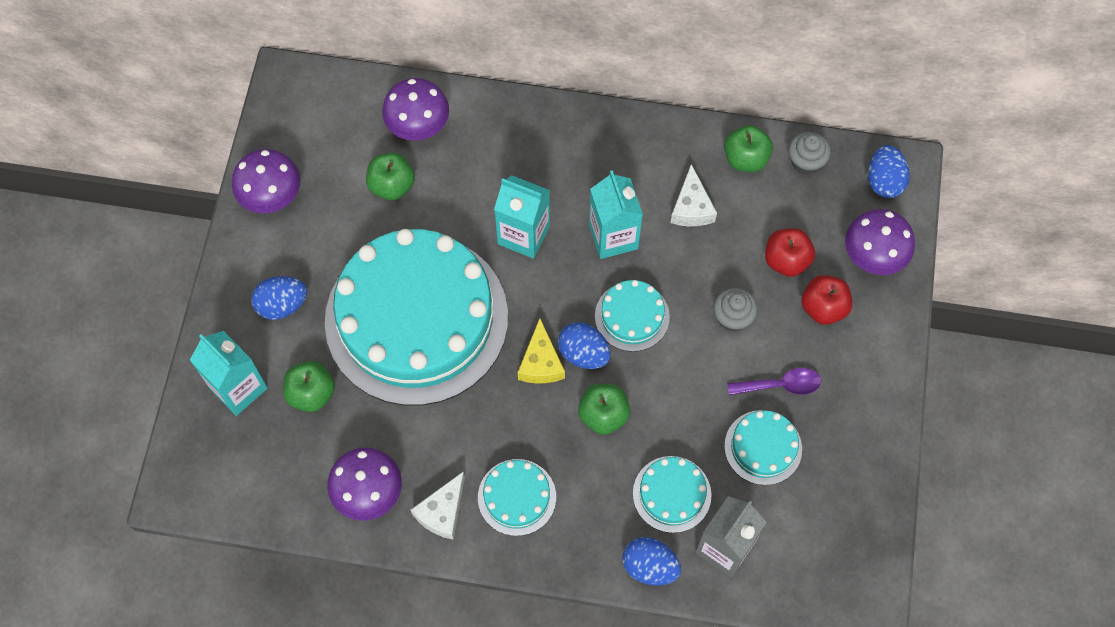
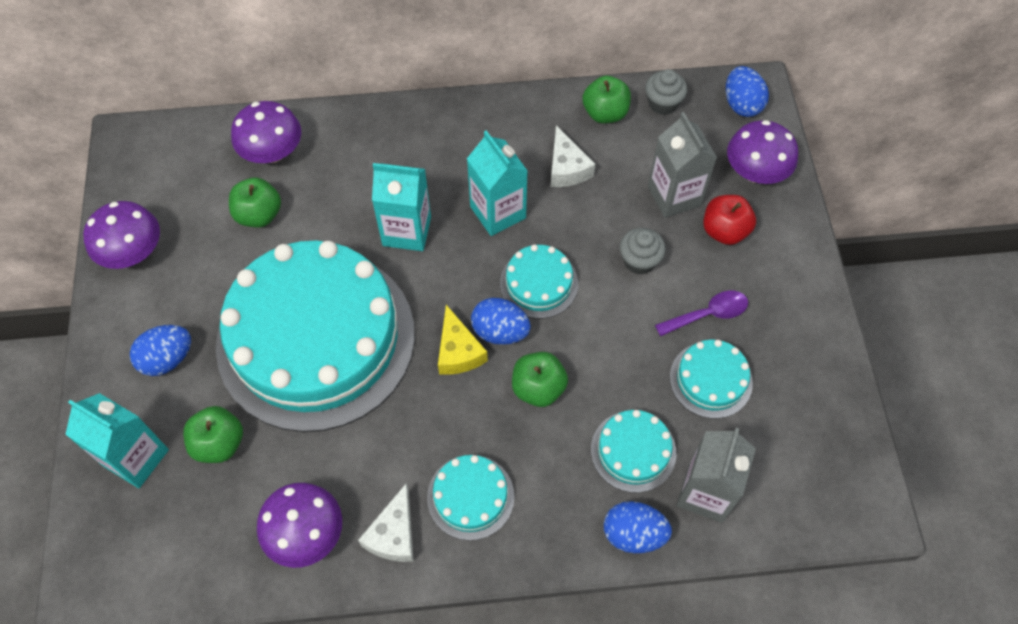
camera: 15 degrees left, 5 degrees down
red apple [765,228,815,277] -> grey carton [648,112,717,218]

